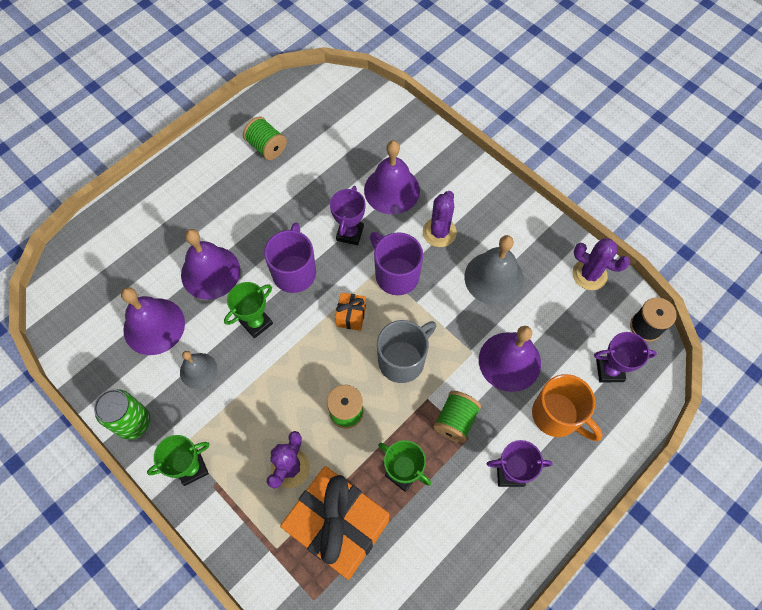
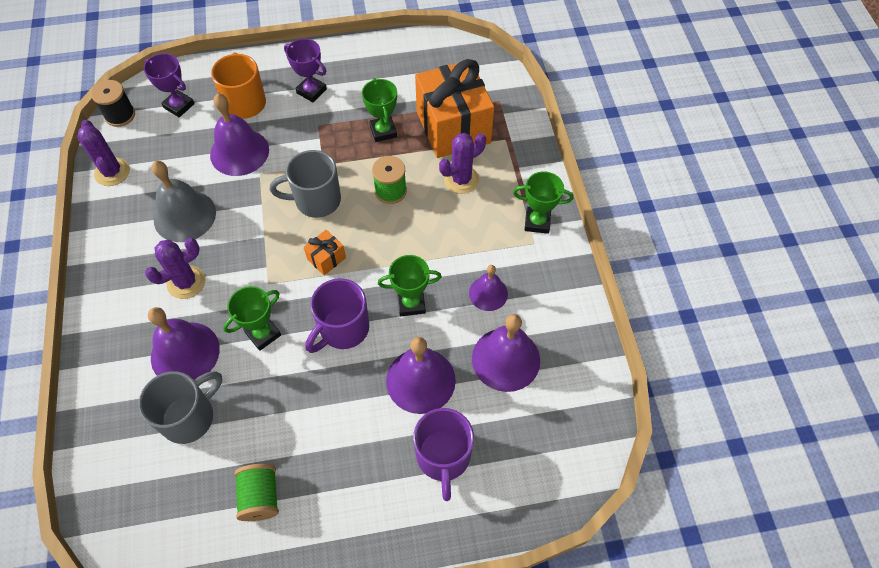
camera: 145 degrees left, 5 degrees down
green can [94,389,150,440] -> none
grey bell [180,351,218,389] -> purple bell [469,265,508,311]
purple trophy [330,186,366,245] -> green trophy [223,286,281,351]
purple mug [370,232,423,295] -> purple mug moved to [413,408,474,501]
green spool [433,391,481,443] -> none
none -> grey mug [139,371,222,444]

